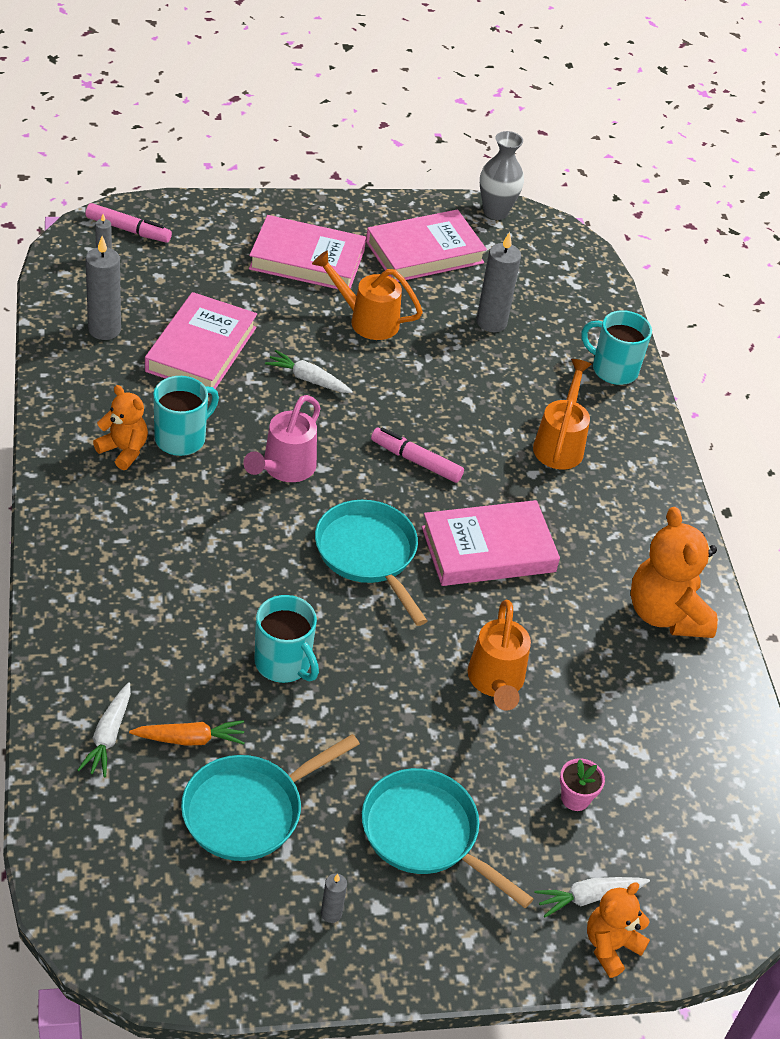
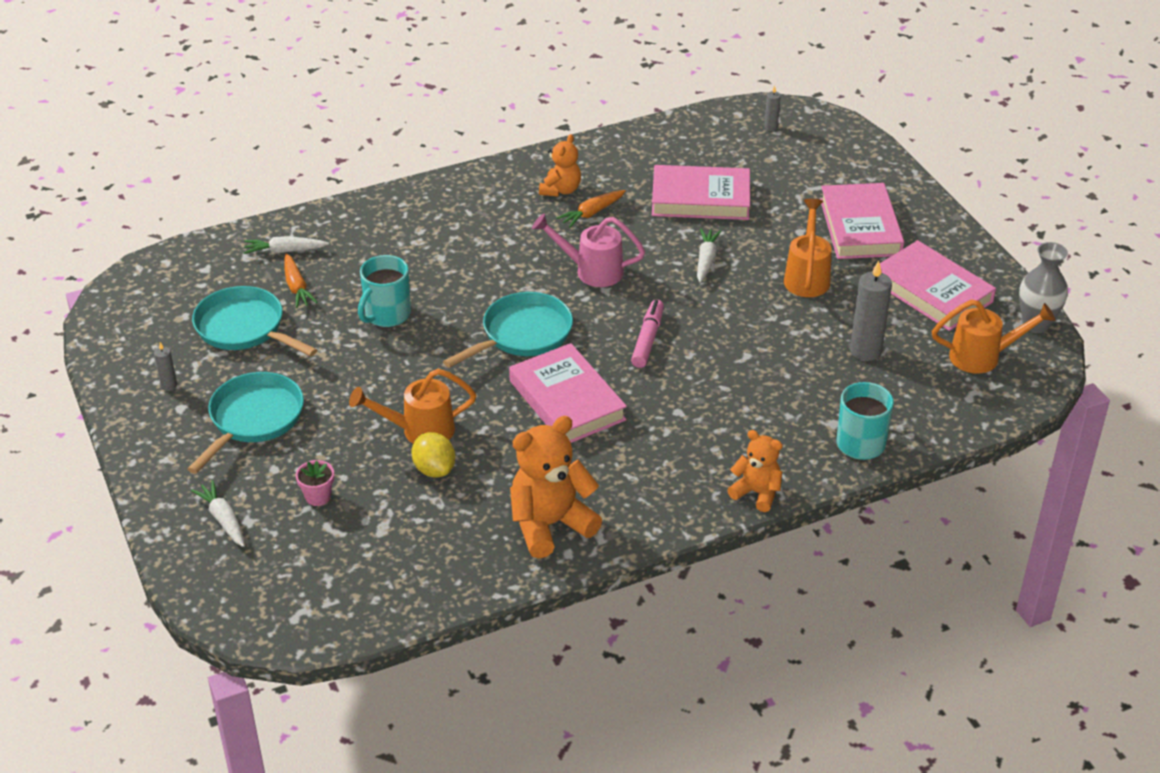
camera: 80 degrees right, 5 degrees down
pink marker [85,203,172,243] -> none
grey candle [86,236,121,340] -> none
turquoise mug [153,376,219,456] -> orange carrot [556,190,626,228]
orange watering can [533,359,592,469] -> orange watering can moved to [932,299,1055,374]
orange teddy bear [587,882,650,978] -> orange teddy bear moved to [727,430,782,512]
none -> yellow lemon [411,432,455,477]

